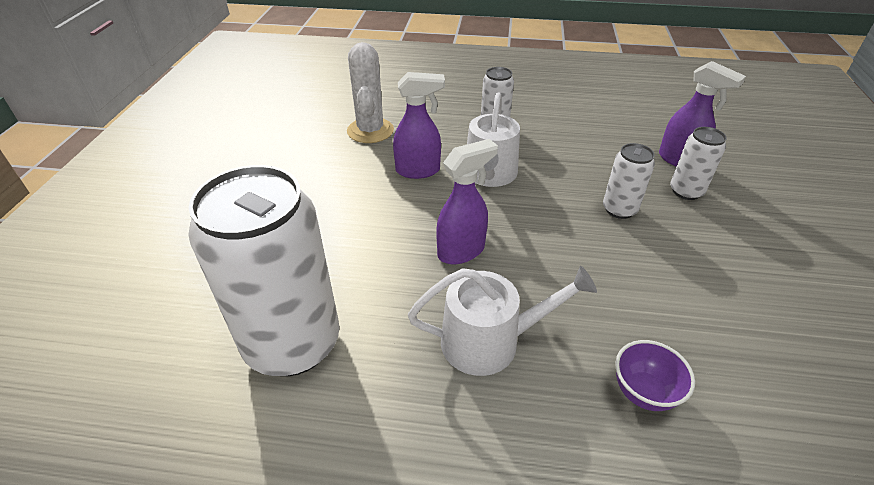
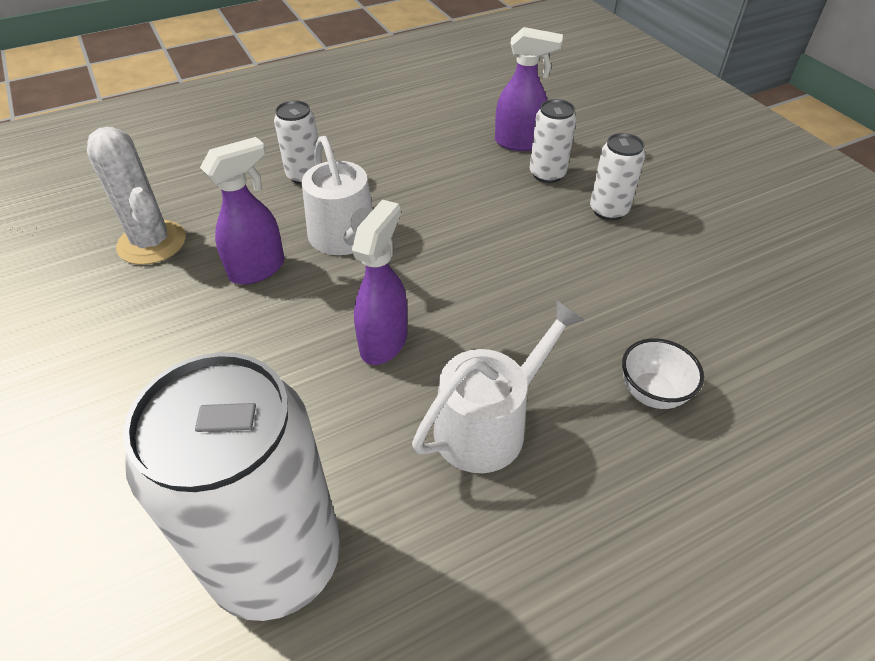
camera: 35 degrees left, 5 degrees up
white can [603,143,655,219] -> white can moved to [590,133,645,220]
purple bowl [615,340,695,411] -> white bowl [622,338,704,409]

